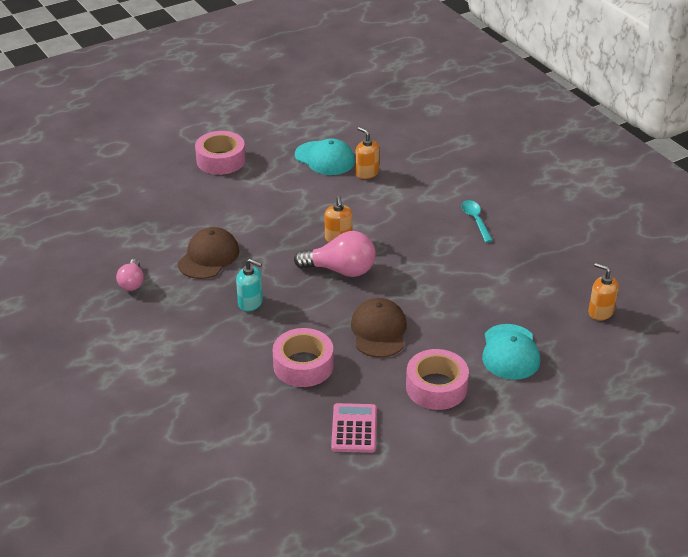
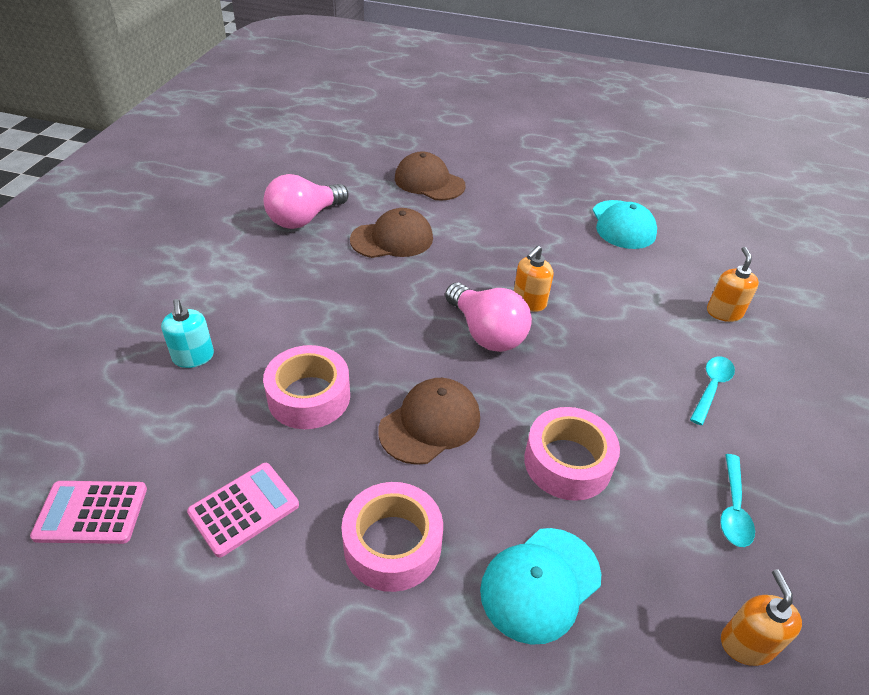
camera: 45 degrees right, 5 degrees up
pink light bulb [116,259,144,291] -> pink light bulb [264,174,348,229], size x1.72
pink tape [195,131,246,175] -> pink tape moved to [524,407,620,501]
turquoise soap dispenser [236,259,263,311] -> turquoise soap dispenser moved to [161,299,214,368]
orange soap dispenser [355,127,379,179] -> orange soap dispenser moved to [707,247,759,322]
none -> pink calculator [30,481,147,544]
none -> brown cap [395,152,466,200]
none -> turquoise spoon [720,454,755,547]

